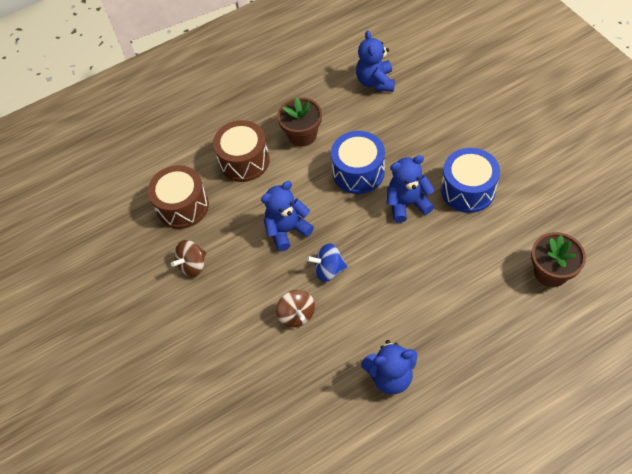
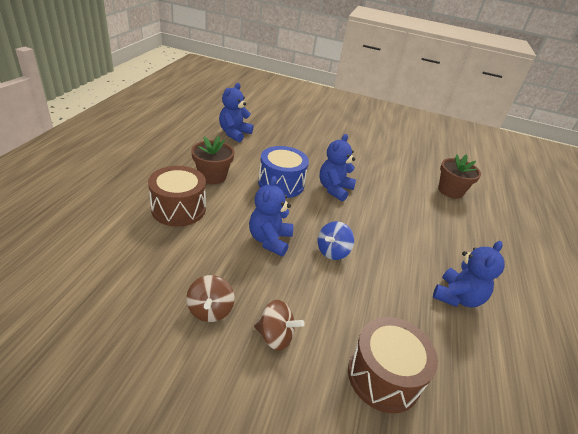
camera: 55 degrees left, 20 degrees down
brown drum [148,165,209,229] -> brown drum moved to [348,317,438,413]
brown spinning top [276,290,315,327] -> brown spinning top moved to [254,300,305,351]
blue teddy bear [356,30,395,92] -> blue teddy bear turned 75 degrees clockwise [219,83,253,142]
blue drum [441,148,500,213] -> none

